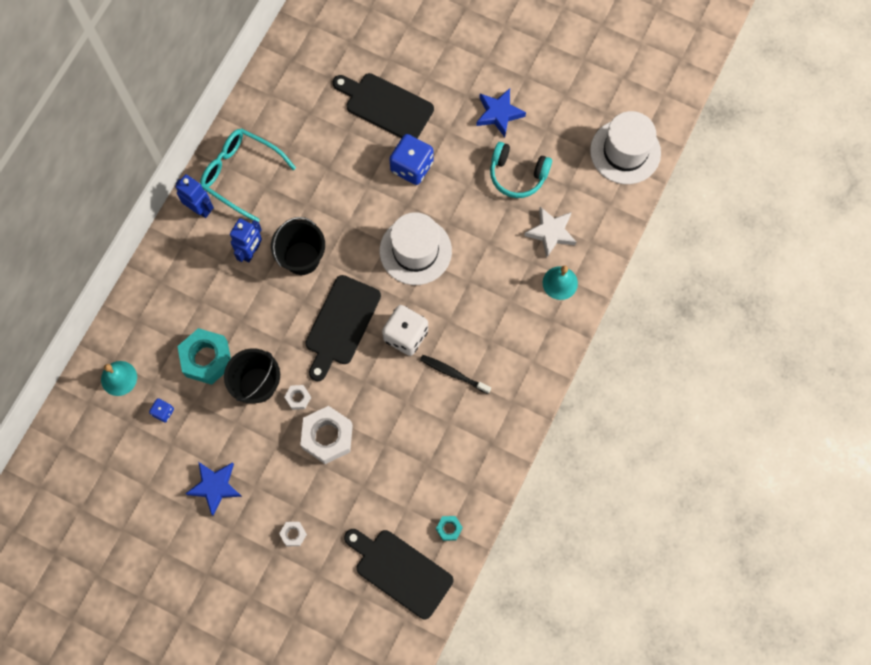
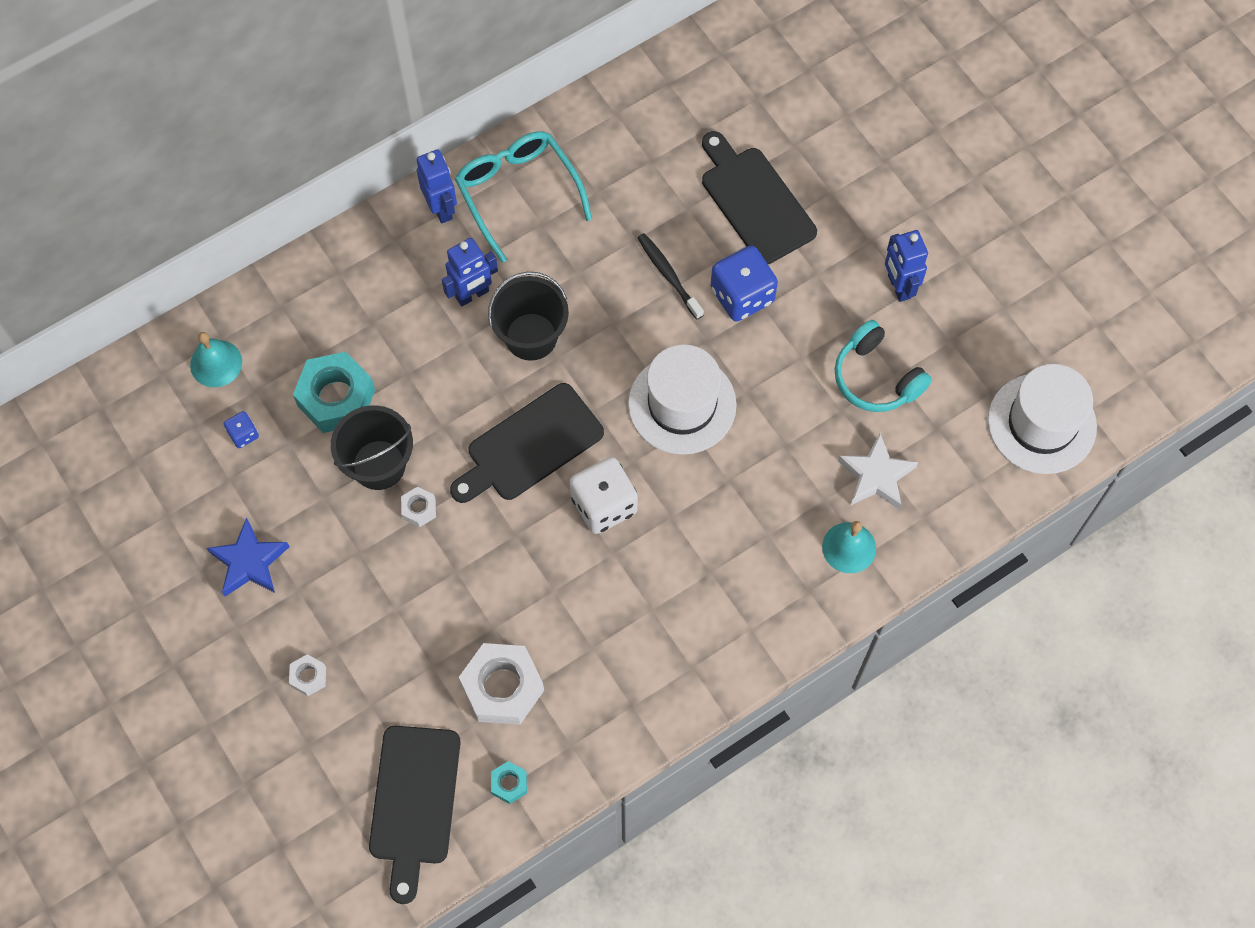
camera: 30 degrees right, 5 degrees down
white nut [300,406,353,464] -> white nut moved to [459,643,544,725]
black cutting board [344,529,453,619] -> black cutting board turned 150 degrees counterclockwise [369,725,461,904]
black toothbrush [420,355,491,394] -> black toothbrush moved to [637,233,704,319]
blue star [476,88,526,137] -> blue robot [885,230,928,302]

